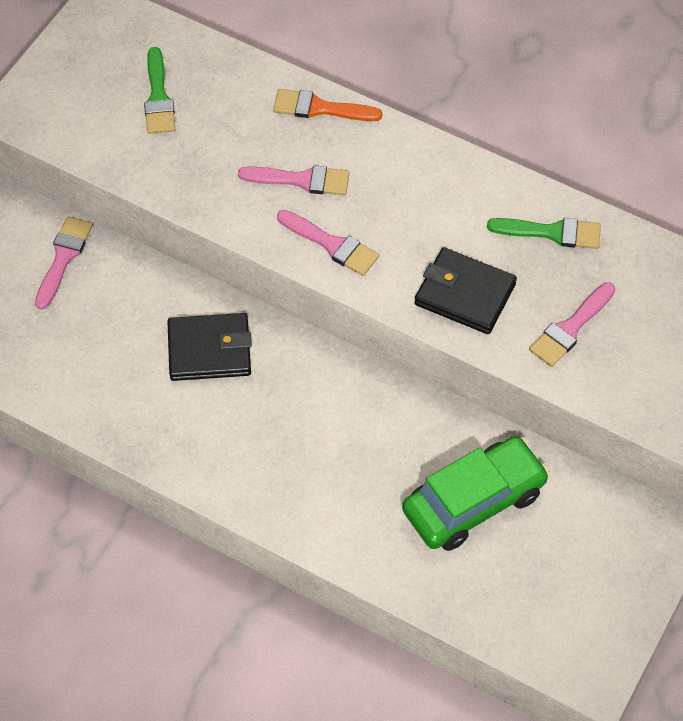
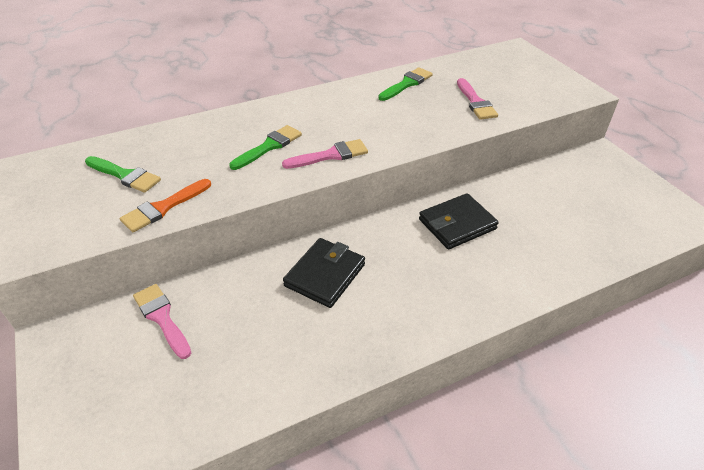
camera: 55 degrees left, 15 degrees down
pink brush [238,165,349,195] -> green brush [229,125,302,170]
orange brush [273,89,382,121] -> orange brush moved to [120,179,211,232]
green car [402,436,550,551] -> none
black wallet [415,247,517,334] -> black wallet moved to [419,193,499,250]

